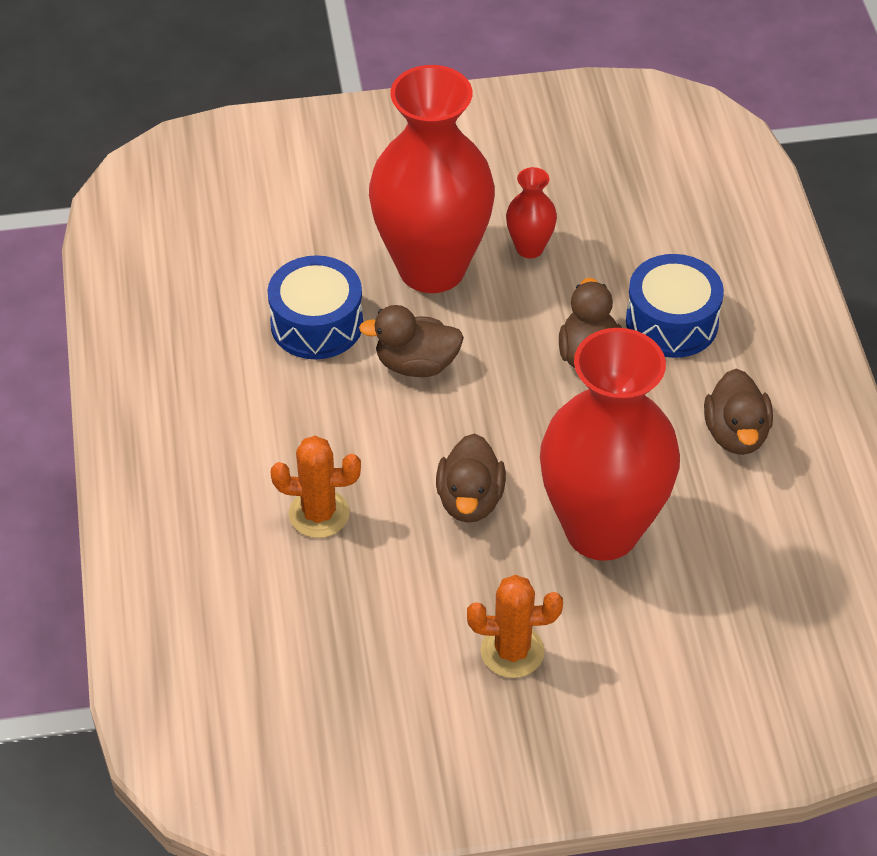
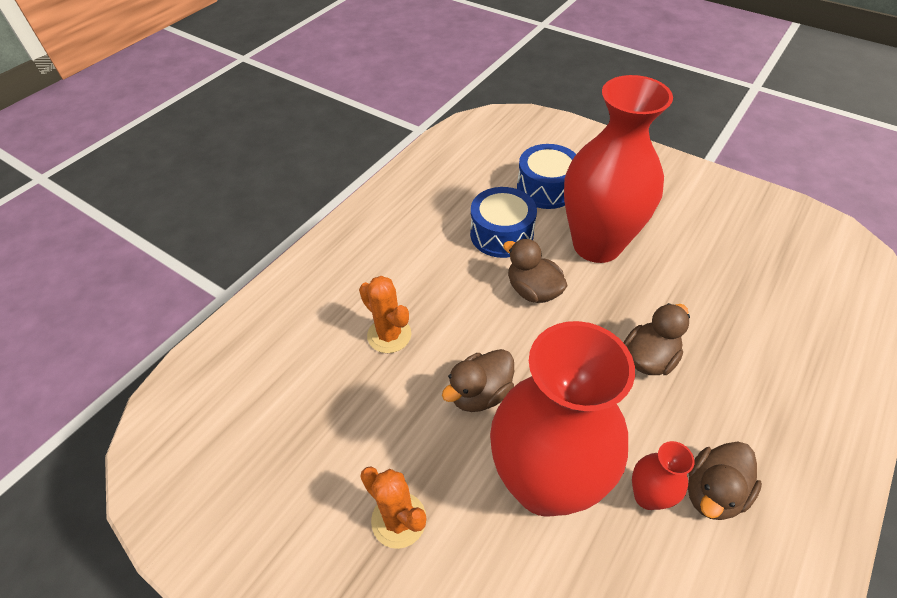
camera: 45 degrees right, 0 degrees up
red vase [506,167,557,258] -> red vase moved to [632,441,695,510]
blue drum [626,254,724,358] -> blue drum moved to [517,144,576,209]

